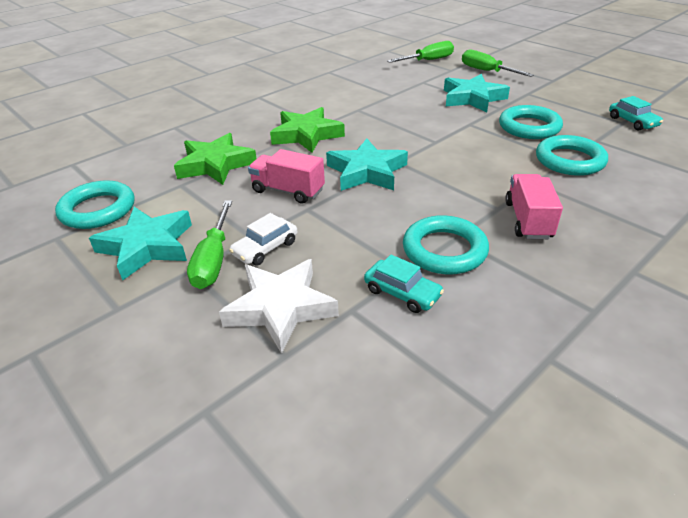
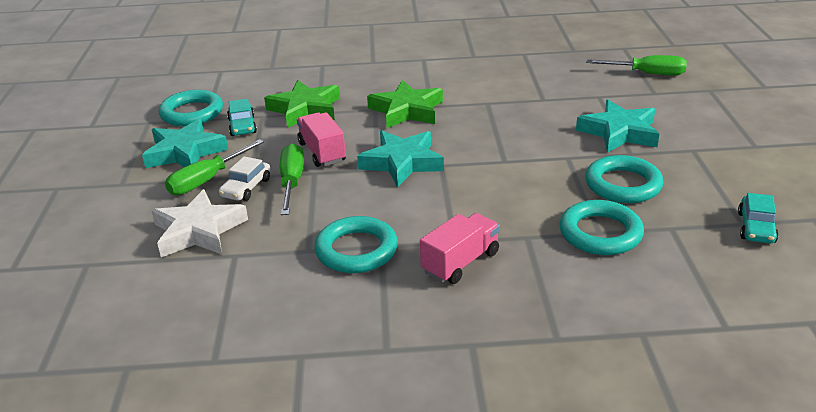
camera: 40 degrees right, 5 degrees down
white car [229,213,298,265] -> white car turned 60 degrees counterclockwise [219,156,270,201]
turquoise car [364,255,444,313] -> turquoise car moved to [227,99,257,136]
green screwdriver [462,49,534,77] -> green screwdriver moved to [280,143,304,215]

